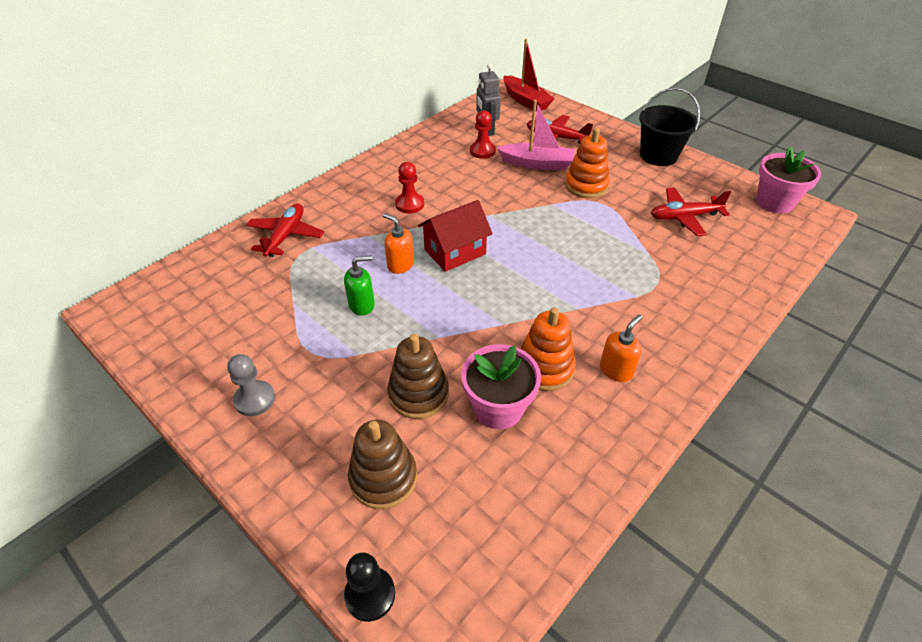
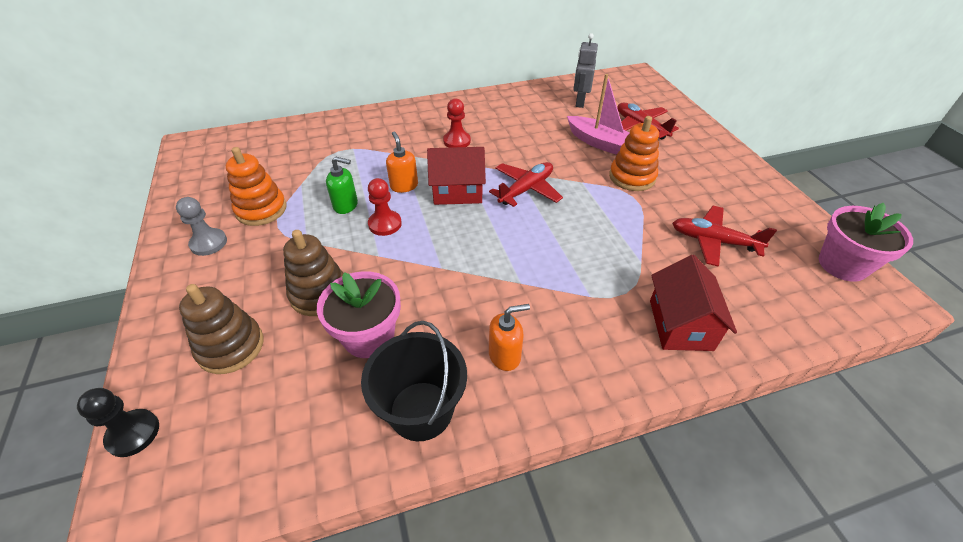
camera: 30 degrees right, 0 degrees up
red plane [246,203,324,257] -> red plane moved to [489,162,563,207]
red pawn [470,110,496,159] -> red pawn moved to [368,178,402,236]
red boat [503,39,555,112] -> none
orange stacking toy [520,307,576,391] -> orange stacking toy moved to [226,147,286,226]
black bucket [639,88,700,166] -> black bucket moved to [361,321,467,441]
none -> red house [650,255,737,351]

